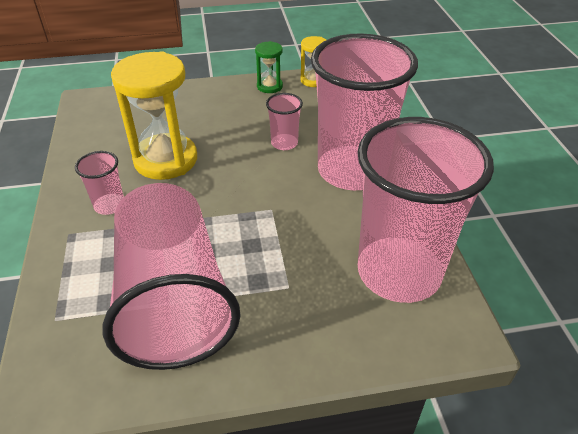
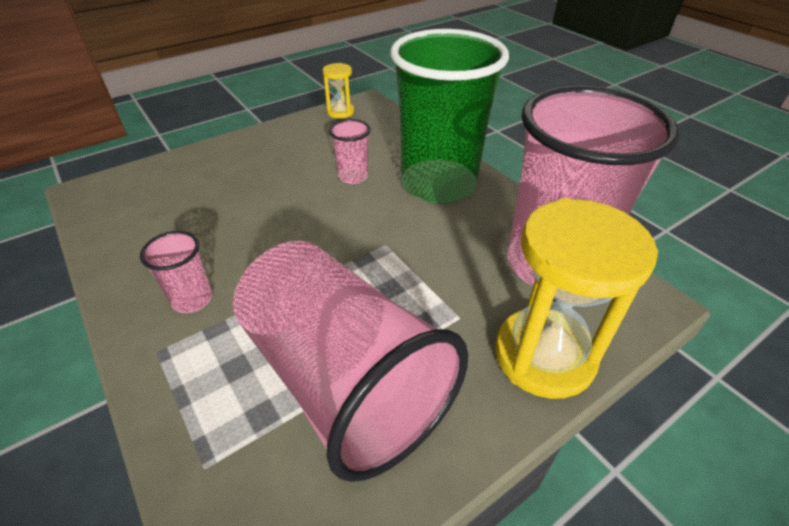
camera: 25 degrees left, 0 degrees up
yellow hourglass [111,52,197,180] -> yellow hourglass moved to [495,198,658,399]
green hourglass [255,41,283,93] -> none
pink cup [311,33,418,190] -> green cup [390,29,509,203]

